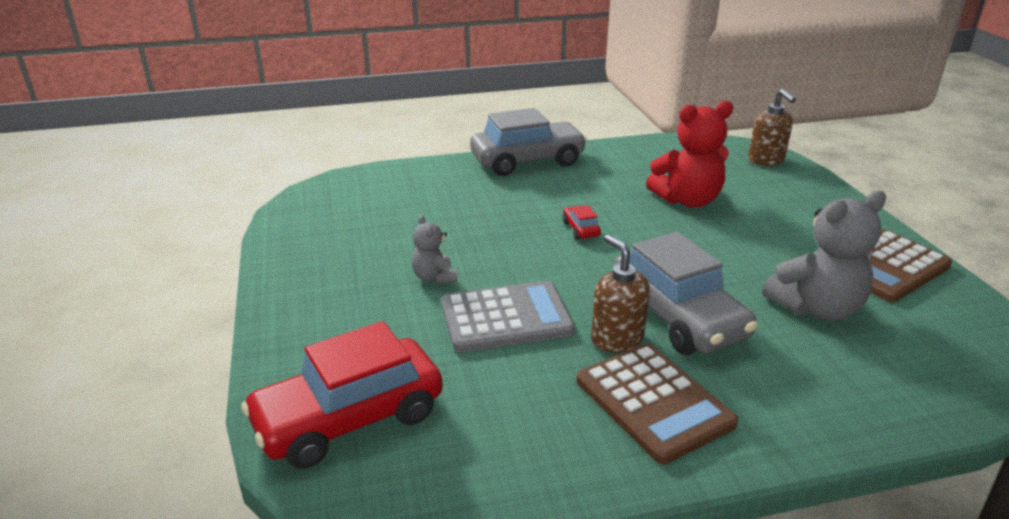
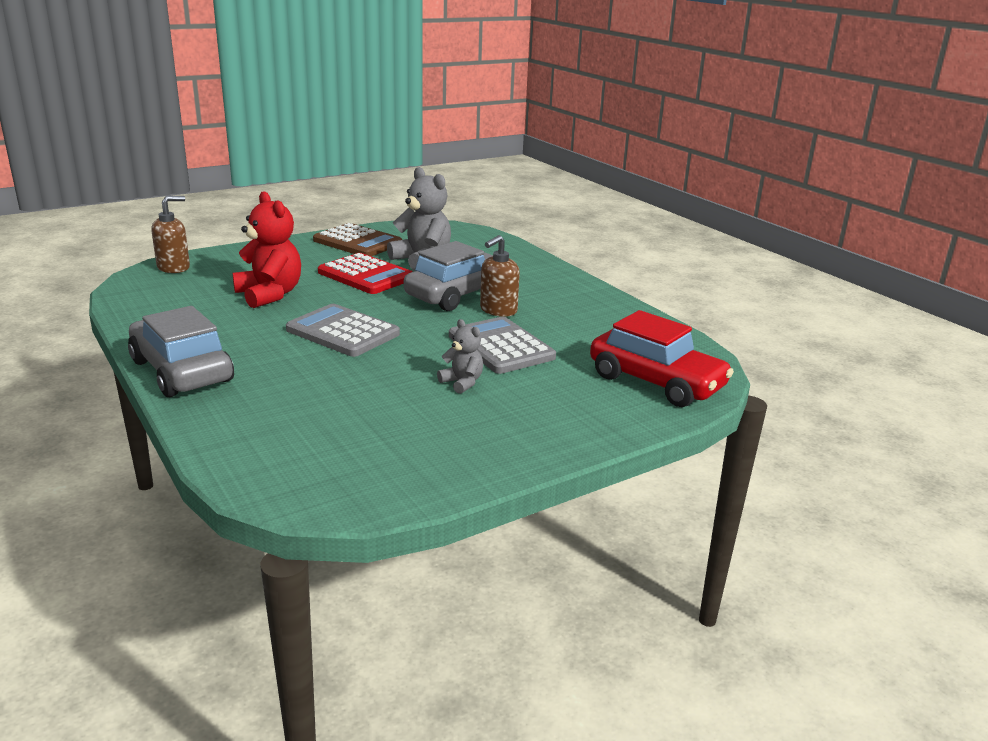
camera: 110 degrees left, 5 degrees down
grey teddy bear [412,215,458,284] -> grey teddy bear turned 90 degrees counterclockwise [437,319,483,394]
red car [563,205,601,239] -> grey calculator [286,304,400,357]
brown calculator [577,343,738,464] -> none
none -> red calculator [318,253,413,294]

